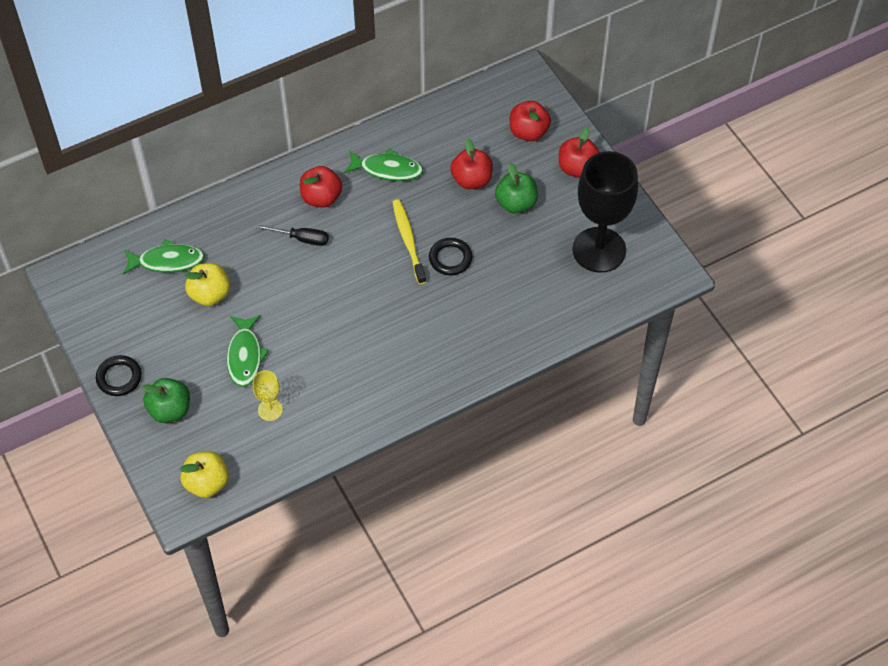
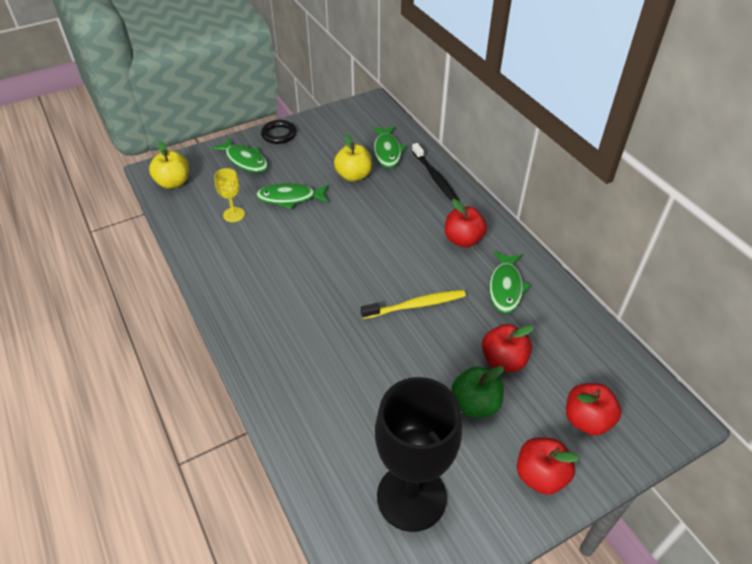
camera: 90 degrees right, 10 degrees down
green apple [142,378,190,423] -> green fish [211,137,268,173]
black screwdriver [256,224,329,246] -> none
black ring [429,238,473,275] -> none
none -> black toothbrush [412,143,460,201]

